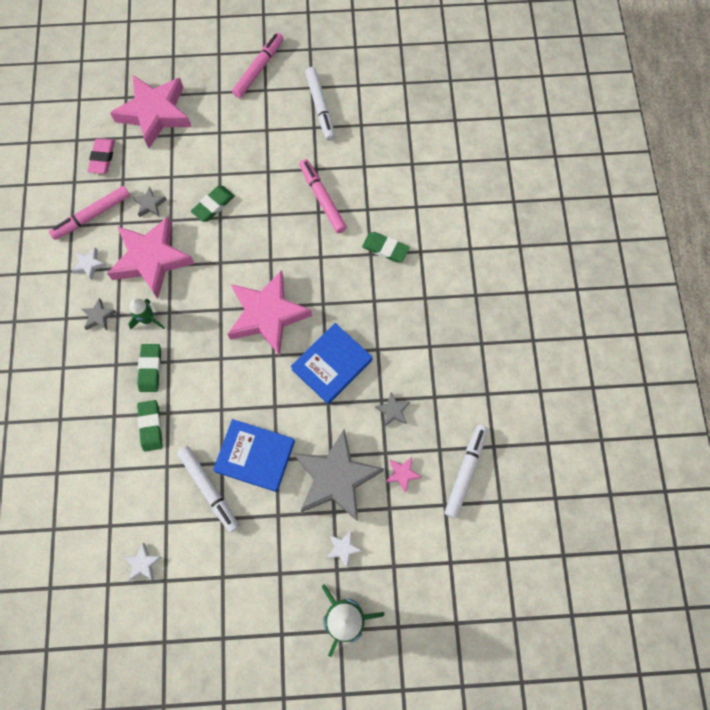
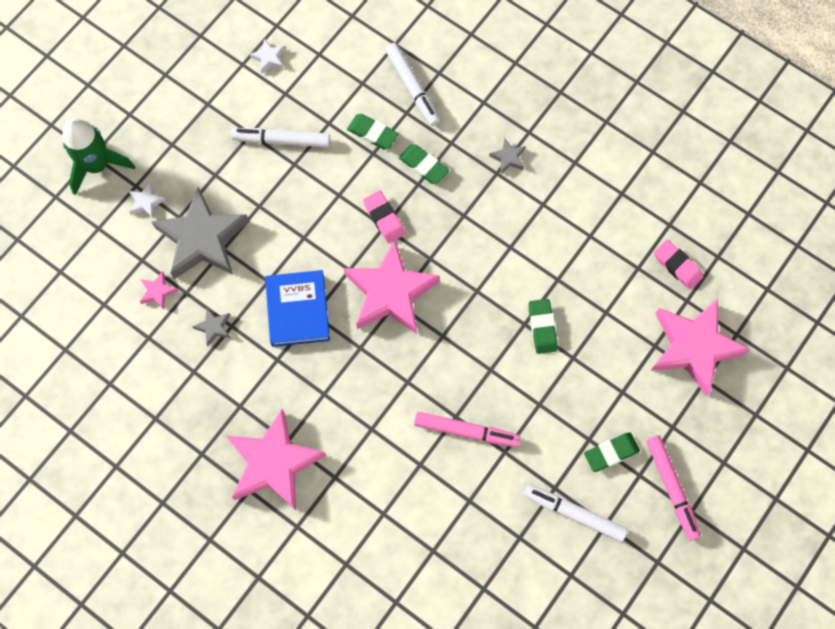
camera: 130 degrees right, 0 degrees up
pink marker [49,186,130,240] -> none
white star [72,247,106,280] -> none
pink star [107,217,195,299] -> pink star moved to [226,409,326,510]
green rocket [128,299,165,330] -> none
grey star [133,187,167,217] -> none
blue book [213,419,295,492] -> none
green eraser [362,232,410,262] -> green eraser moved to [584,432,640,472]
white marker [444,425,488,519] -> white marker moved to [385,43,440,126]
none -> pink eraser [363,191,405,243]

